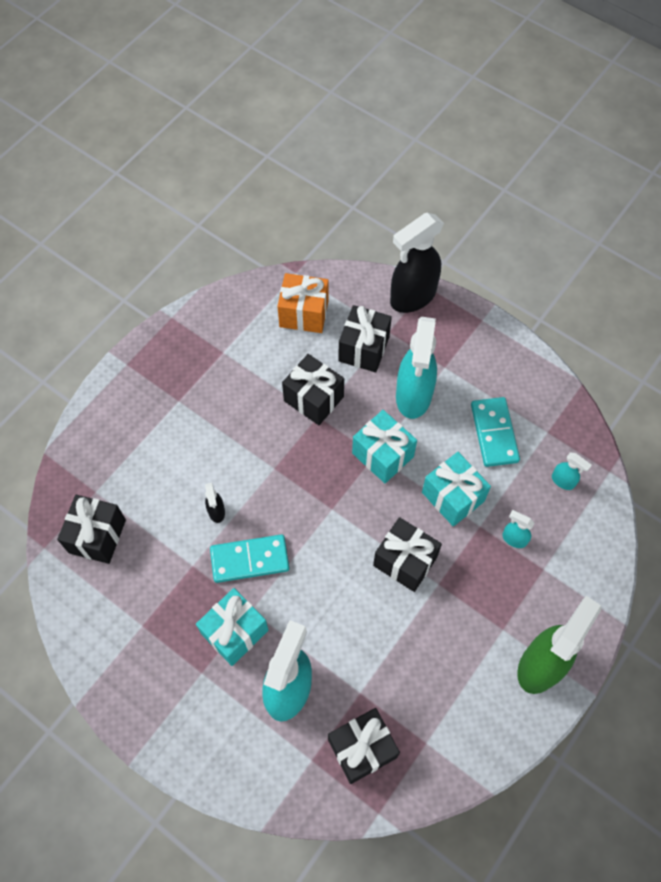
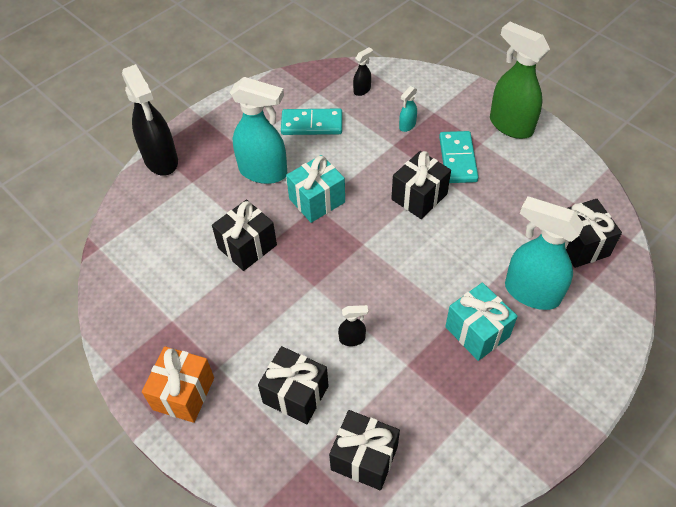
camera: 80 degrees left, 10 degrees down
turquoise domino [210,534,289,583] -> turquoise domino moved to [439,131,479,183]
orange gift [277,273,329,333] -> orange gift moved to [142,346,214,423]
black gift [338,305,392,372] -> black gift moved to [258,346,329,424]
turquoise gift [422,452,491,527] -> none
turquoise spray bottle [552,452,592,490] -> black spray bottle [353,47,373,96]

